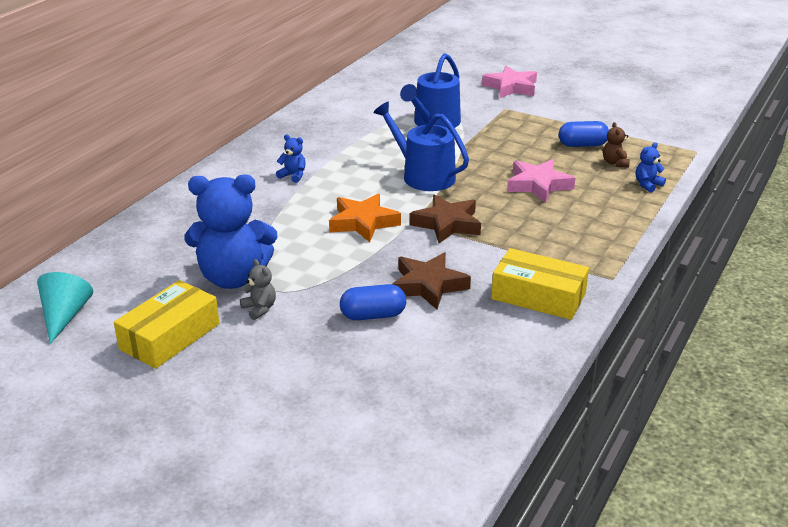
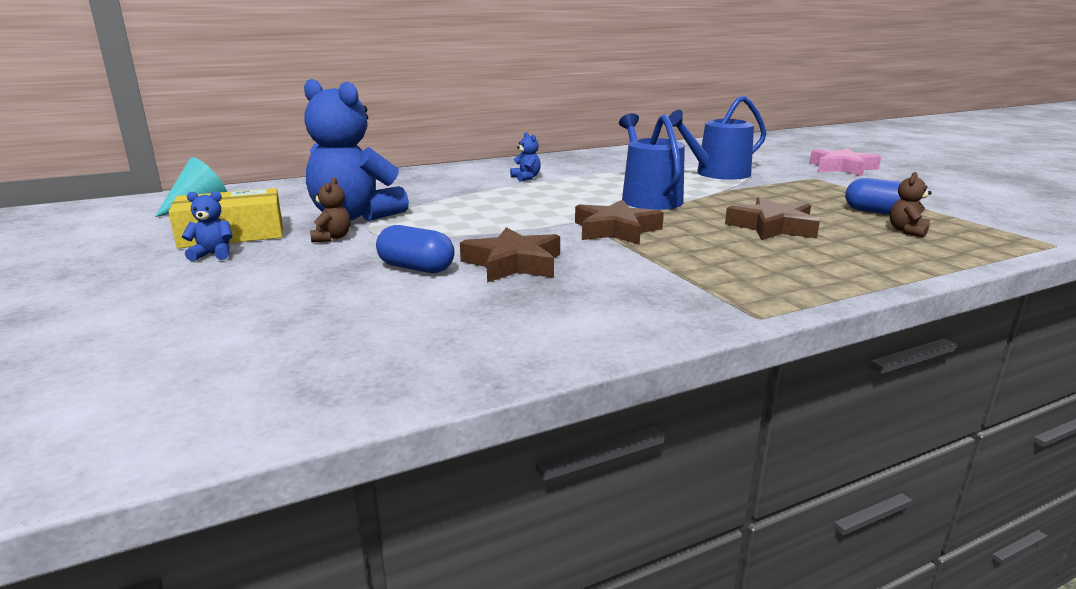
camera: 35 degrees right, 10 degrees down
grey teddy bear [240,259,276,320] -> brown teddy bear [310,177,350,242]
orange star [329,194,401,242] -> none
yellow box [491,248,589,320] -> none
pink star [507,159,575,203] -> brown star [725,197,820,240]
blue teddy bear [636,143,666,193] -> blue teddy bear moved to [181,191,233,261]

